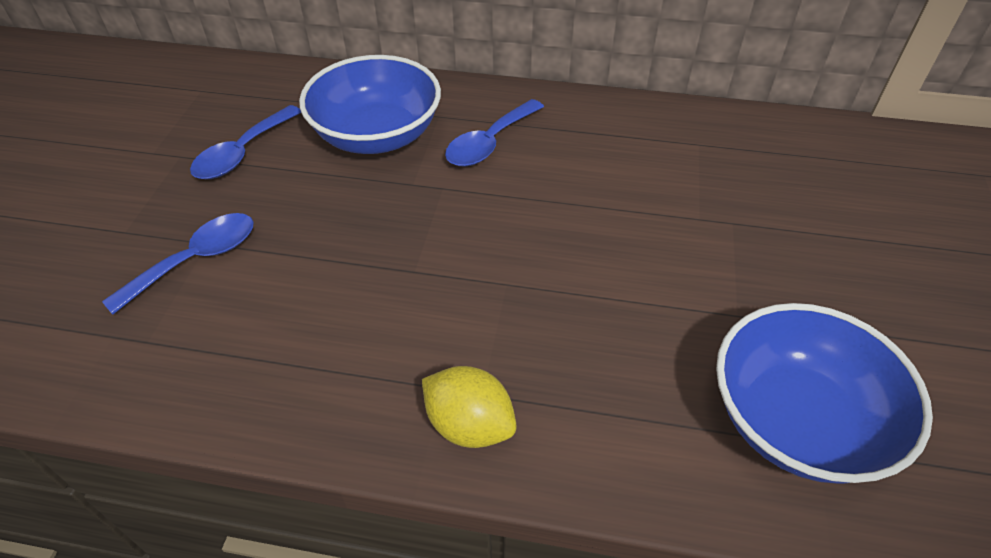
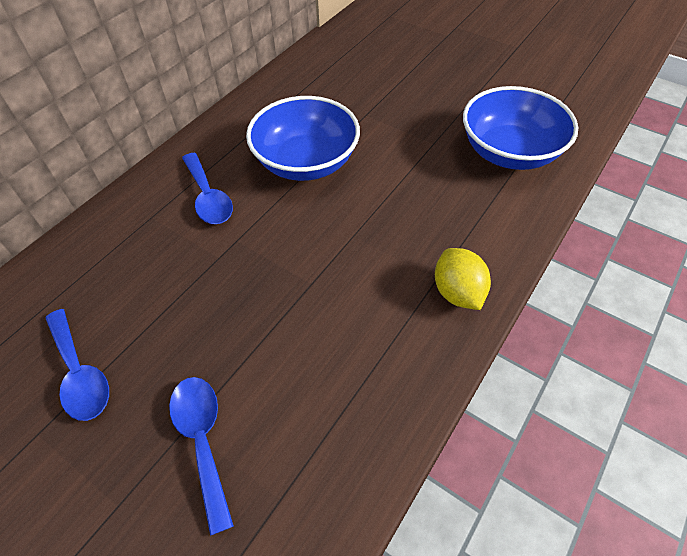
camera: 65 degrees left, 5 degrees up
blue bowl [299,55,441,154] -> blue bowl moved to [246,96,360,181]
yellow lemon [422,366,517,448] -> yellow lemon turned 75 degrees counterclockwise [435,248,491,310]

